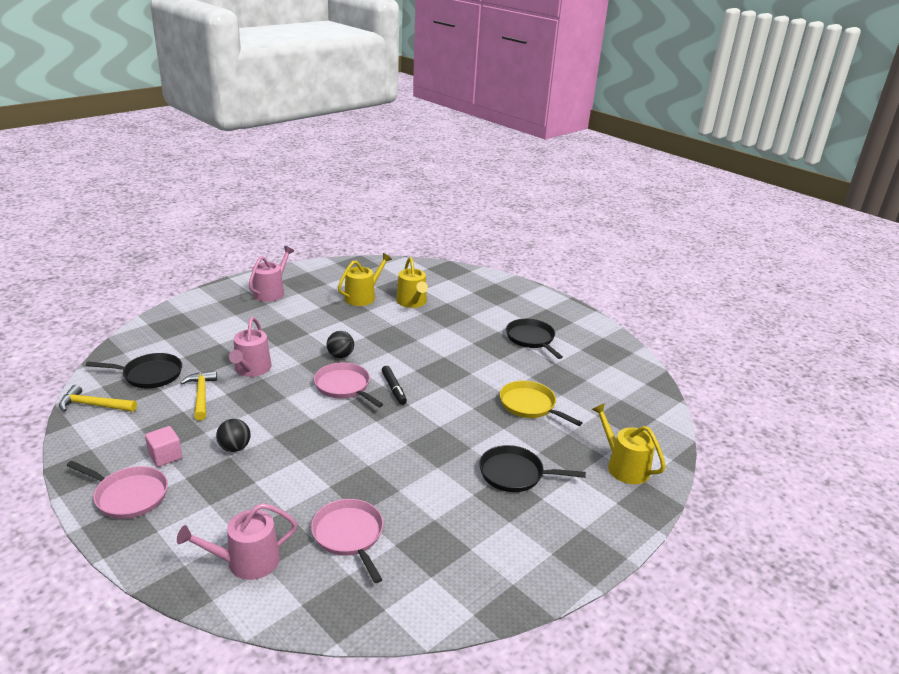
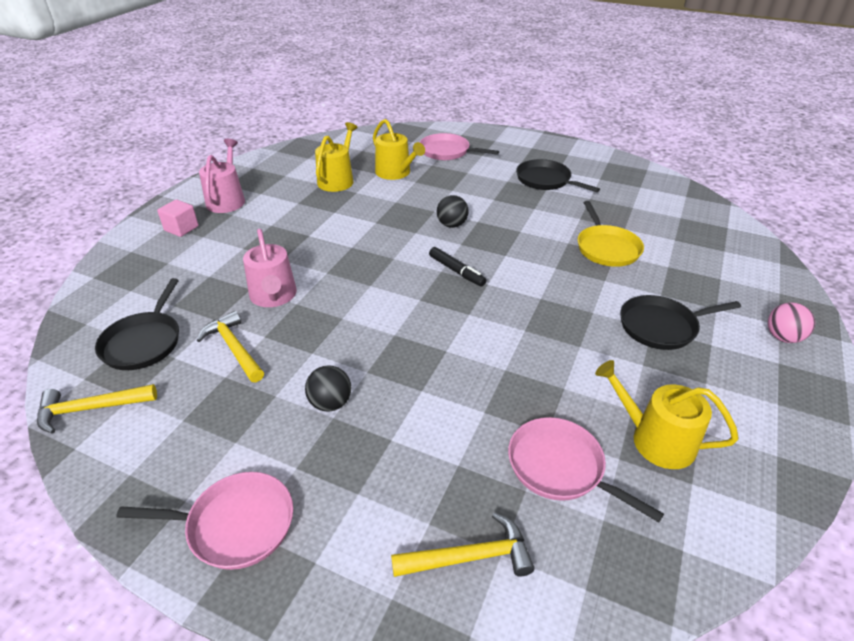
camera: 20 degrees left, 10 degrees up
black pan [86,353,182,388] -> black pan turned 120 degrees clockwise [95,278,179,370]
pink cube [145,426,182,467] -> pink cube moved to [157,199,199,237]
pink watering can [177,503,297,580] -> yellow hammer [391,513,535,577]
pink pan [314,362,383,407] -> pink pan moved to [420,133,499,160]
black ball [327,331,354,358] -> black ball moved to [437,195,469,228]
yellow pan [500,381,583,426] -> yellow pan turned 120 degrees counterclockwise [578,201,644,267]
yellow watering can [591,403,666,484] -> yellow watering can moved to [595,360,738,469]
none -> pink ball [768,302,815,343]

